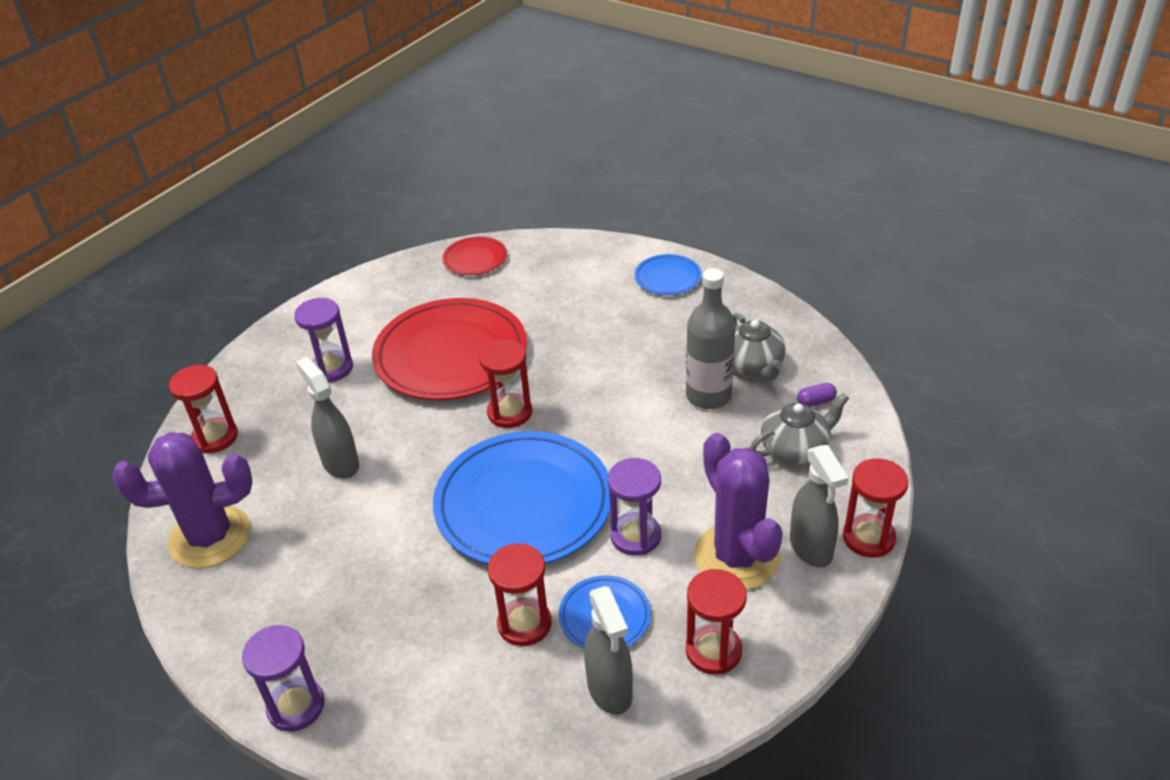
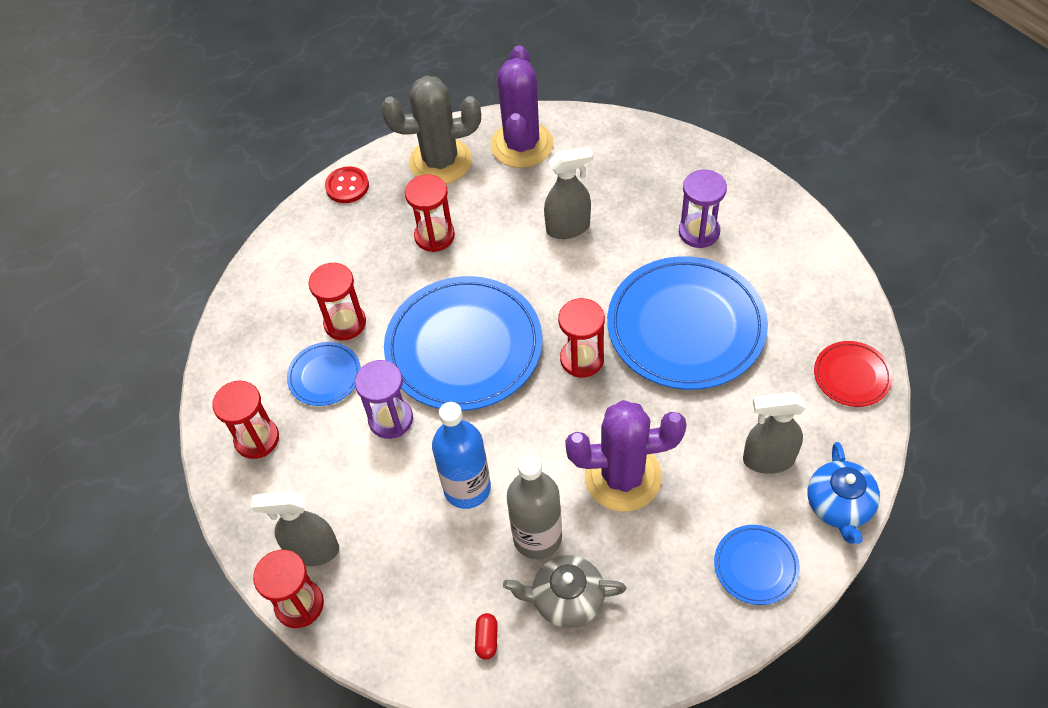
camera: 110 degrees right, 15 degrees up
red hourglass [169,365,238,454] -> red hourglass moved to [405,175,455,252]
purple hourglass [242,625,325,732] -> red button [325,166,369,203]
red plate [372,298,527,400] -> blue plate [607,256,768,390]
grey spray bottle [584,586,633,715] -> grey spray bottle moved to [743,392,806,474]
purple cactus [694,433,783,590] -> purple cactus moved to [565,400,686,511]
grey teapot [750,393,849,464] -> none
purple capsule [797,383,837,407] -> red capsule [475,613,498,660]
none -> grey cactus [381,76,481,184]
none -> blue bottle [432,402,491,509]
none -> blue teapot [807,442,880,544]

